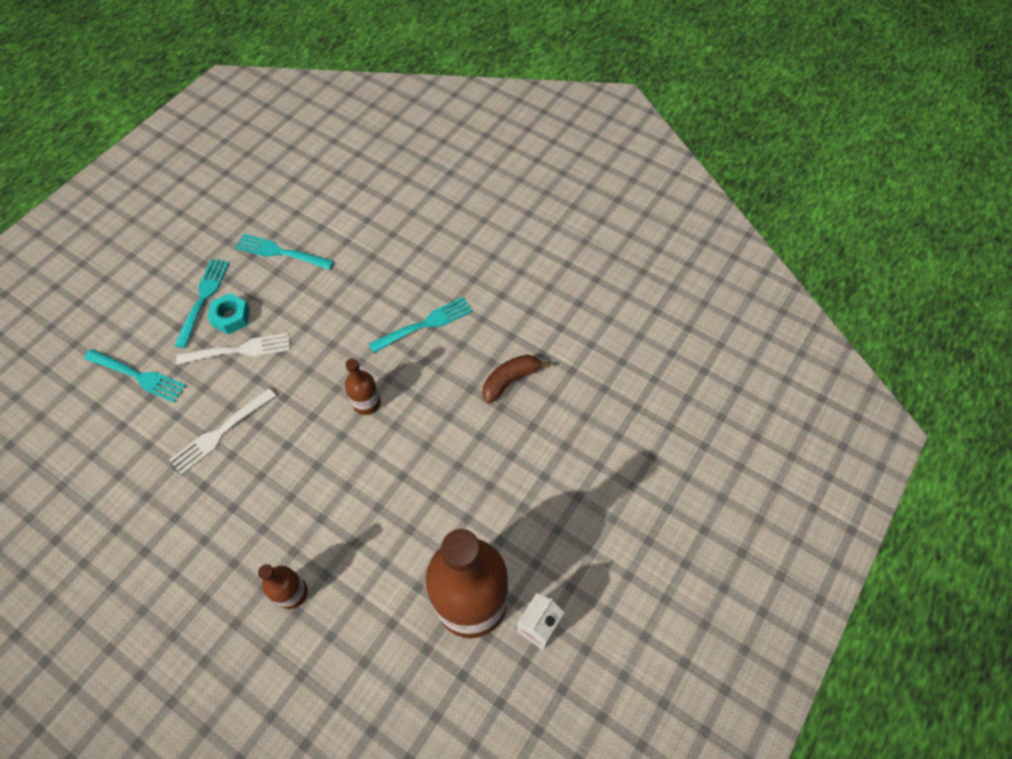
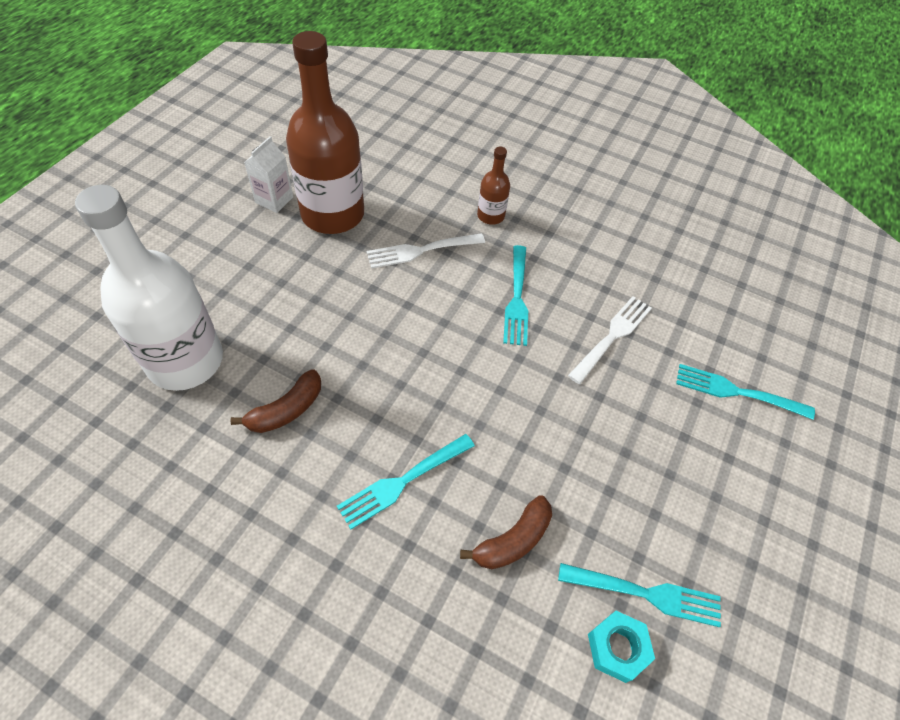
camera: 170 degrees right, 5 degrees down
turquoise fork [174,259,230,348] -> turquoise fork moved to [503,245,528,346]
white fork [176,333,290,365] -> white fork moved to [366,233,485,269]
turquoise nut [207,293,250,334] -> turquoise nut moved to [588,611,655,683]
brown bottle [345,358,381,415] -> none
none -> white bottle [75,185,223,391]
none -> brown banana [460,495,552,569]

